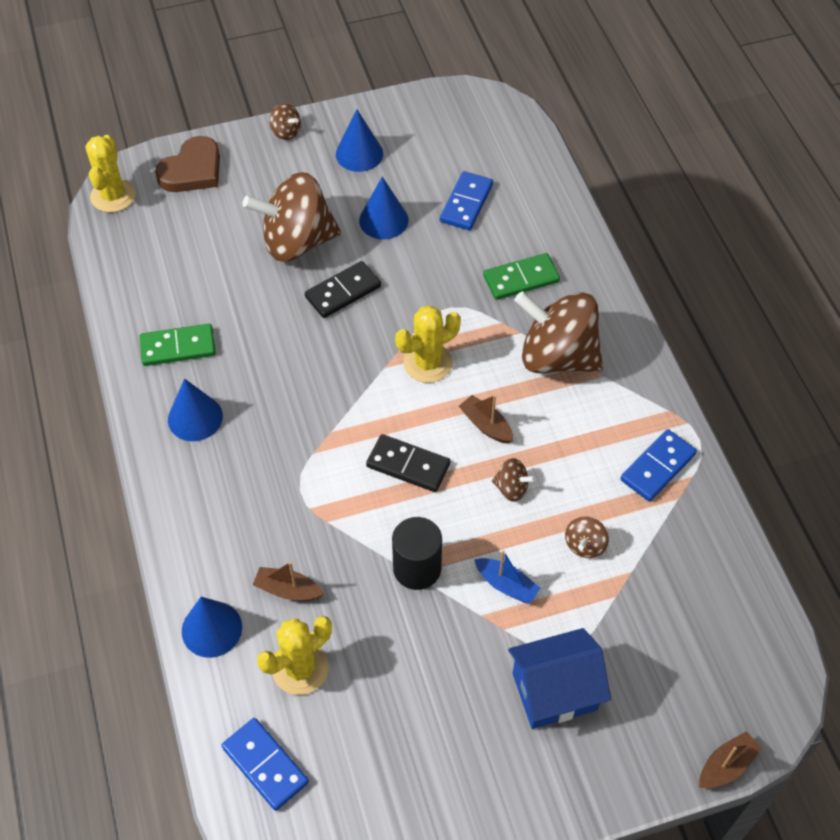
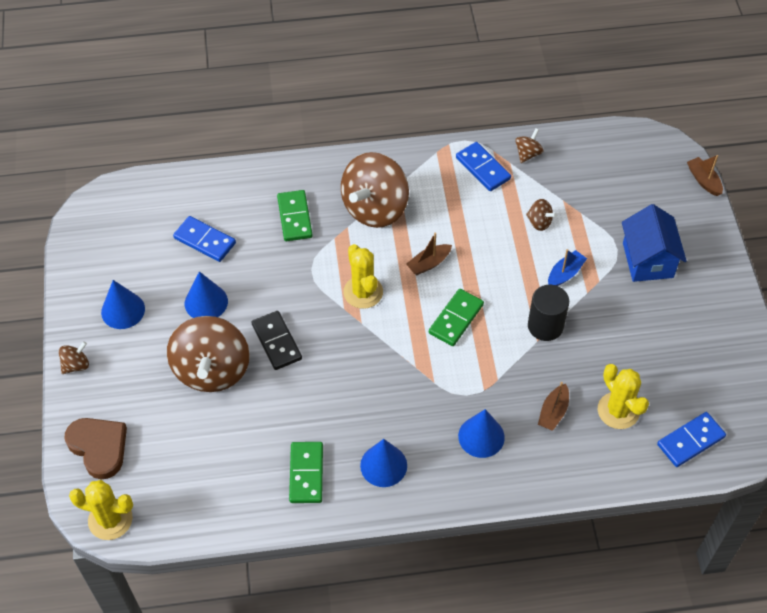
camera: 80 degrees left, 0 degrees up
blue cone [182,597,242,658] -> blue cone moved to [458,409,505,458]
black domino [366,434,450,492] -> green domino [429,289,484,346]
brown spinning top [492,458,536,502] -> brown spinning top moved to [515,128,544,163]

